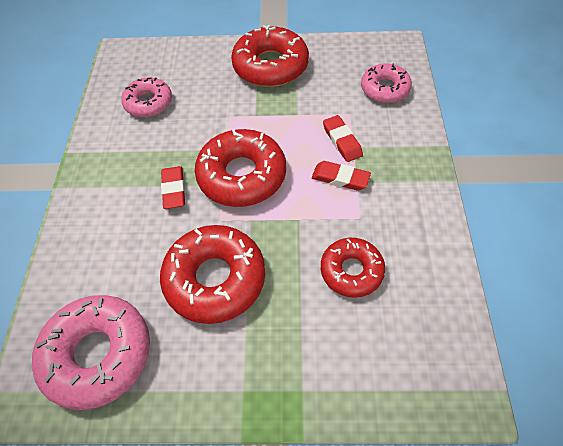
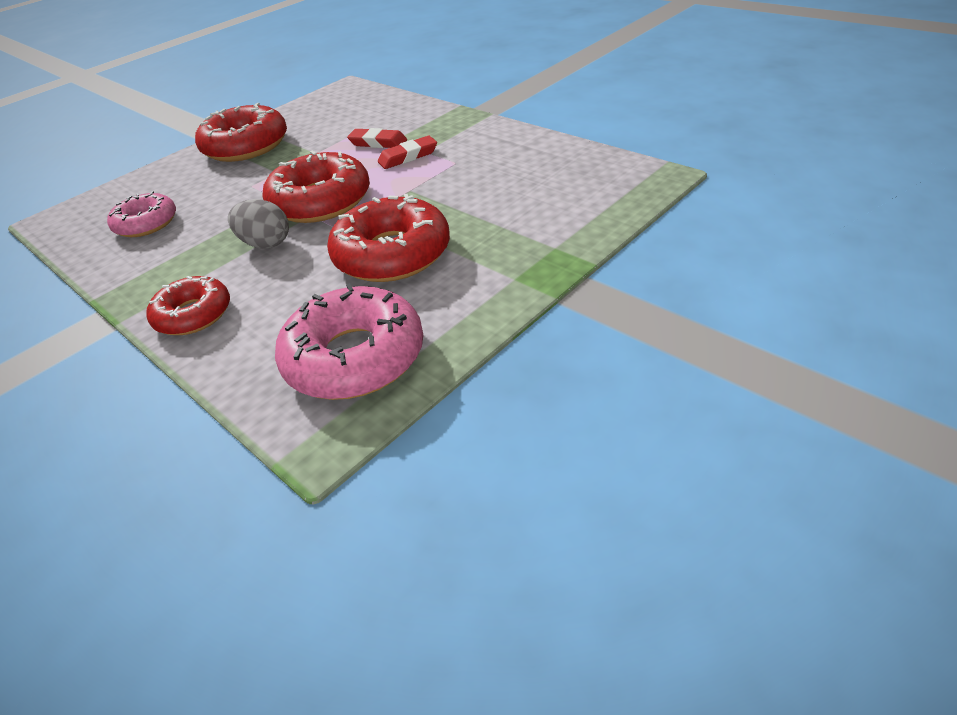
camera: 45 degrees left, 15 degrees down
red eraser [161,166,185,209] -> grey egg [228,199,289,248]
red donut [321,238,385,298] -> red donut moved to [146,276,230,335]
pink donut [361,63,412,103] -> none

